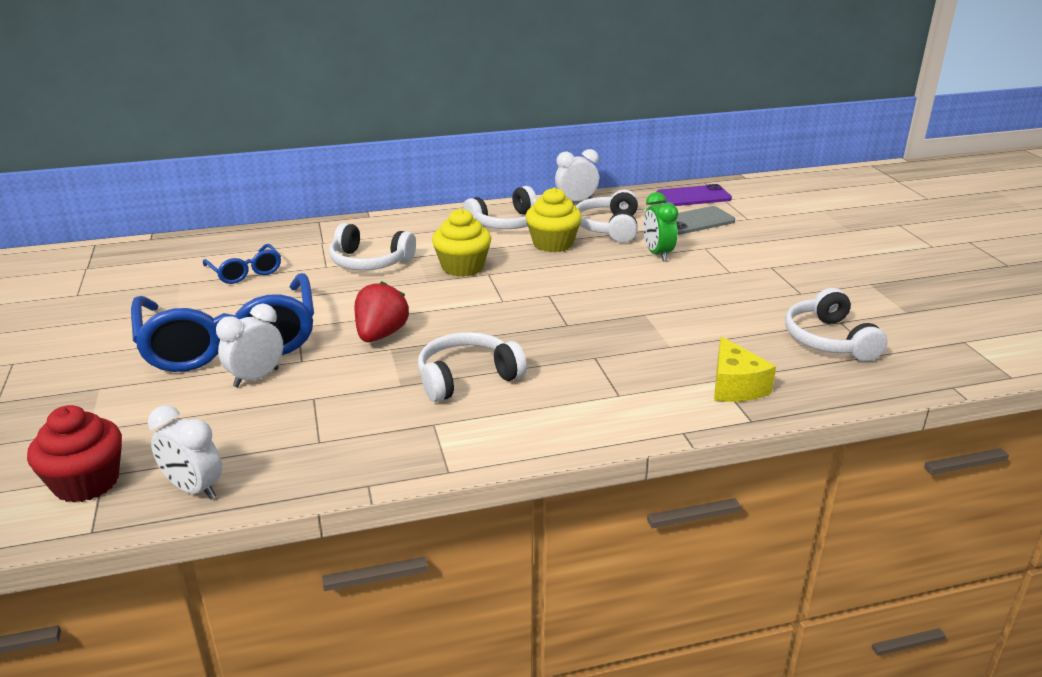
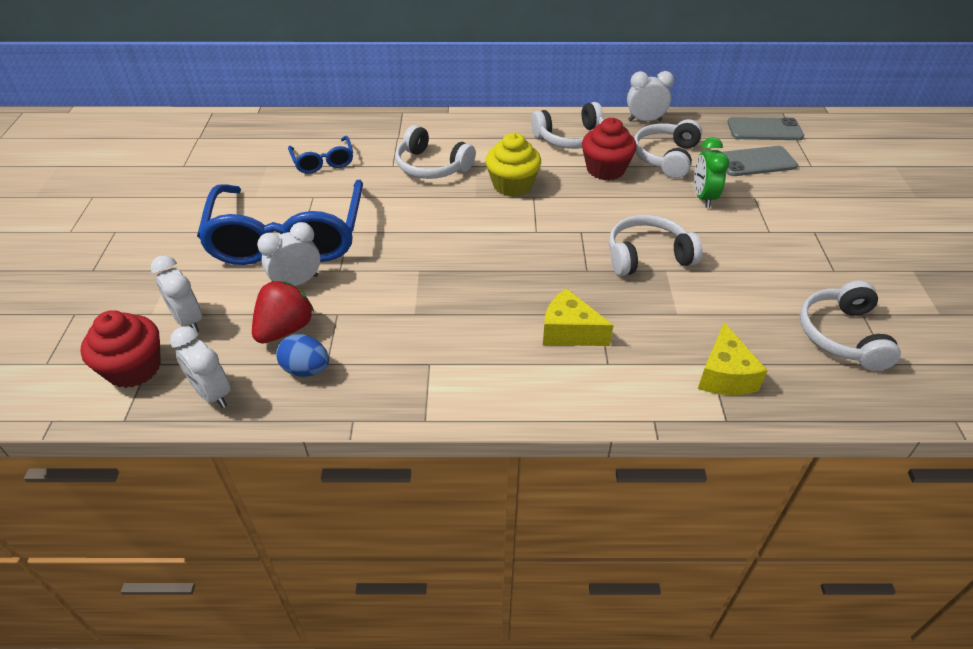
camera: 15 degrees right, 15 degrees up
red strawberry [355,281,409,342] -> red strawberry moved to [252,281,314,344]
white headphones [418,332,527,402] -> white headphones moved to [609,215,703,276]
yellow cupcake [526,187,582,252] -> red cupcake [582,118,637,180]
purple phone [656,184,732,206] -> grey phone [727,117,804,140]
none -> white clock [150,255,202,332]
none -> blue egg [276,334,329,377]
none -> yellow cheese [543,288,614,346]

